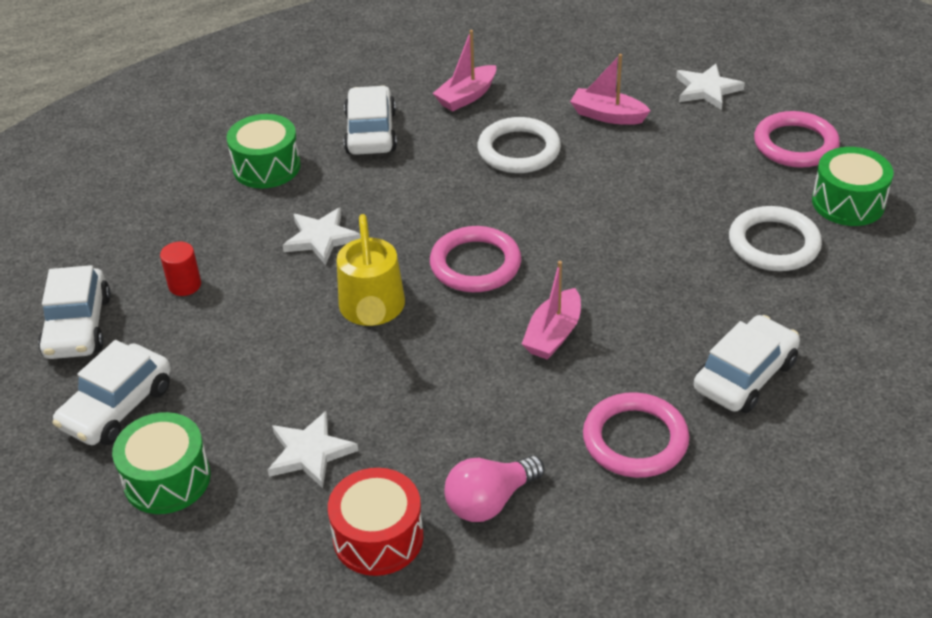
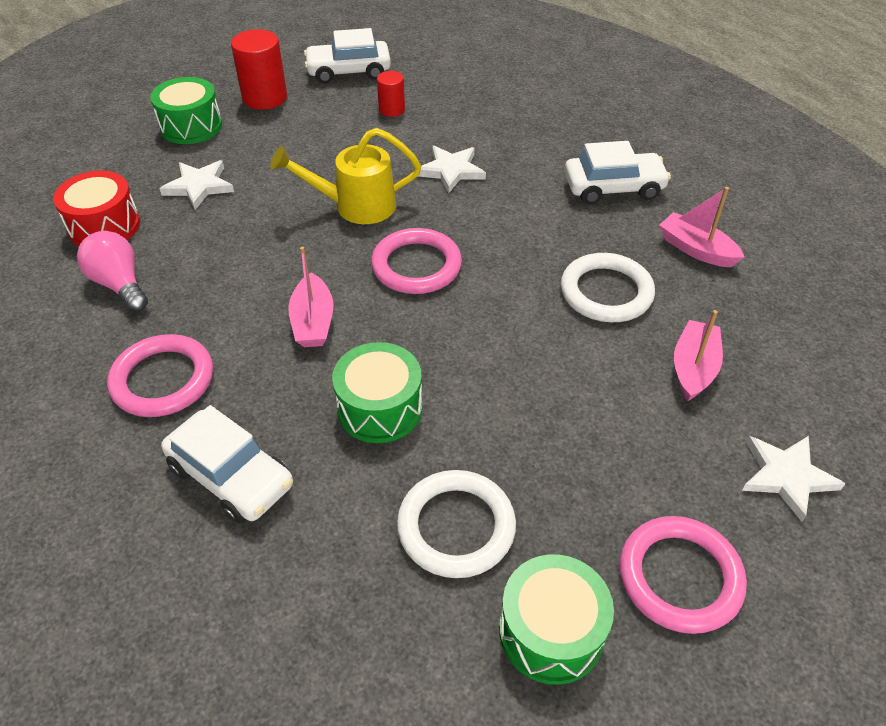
camera: 85 degrees right, 5 degrees up
white car [53,340,171,445] -> red cylinder [231,29,287,110]
green drum [226,114,301,189] -> green drum moved to [332,342,423,443]
pink boat [522,261,581,360] -> pink boat turned 120 degrees counterclockwise [288,246,334,347]

